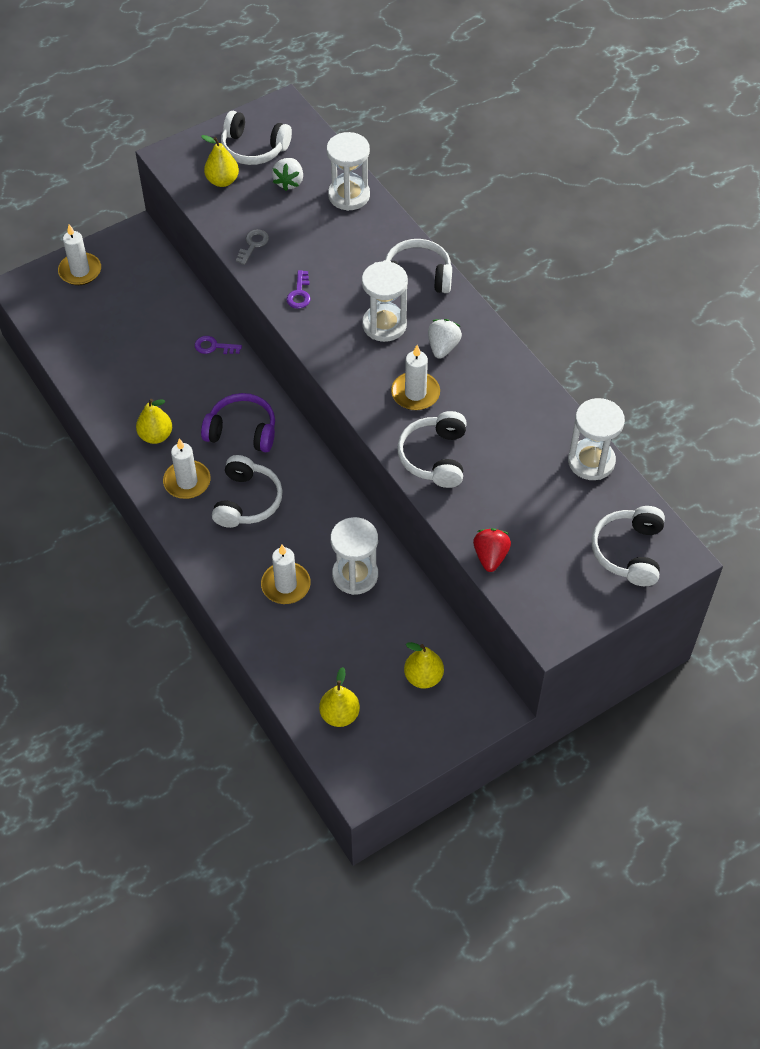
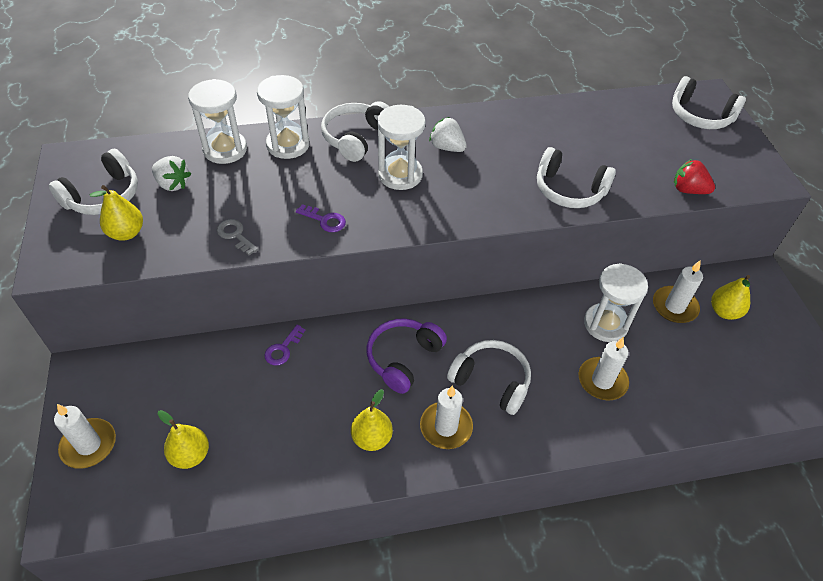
camera: 70 degrees left, 5 degrees down
yellow pear [319,667,360,727] -> yellow pear moved to [158,410,209,469]
white candle [391,345,440,410] -> white candle moved to [653,261,703,323]
white hourglass [568,398,625,480] -> white hourglass moved to [257,75,310,159]

